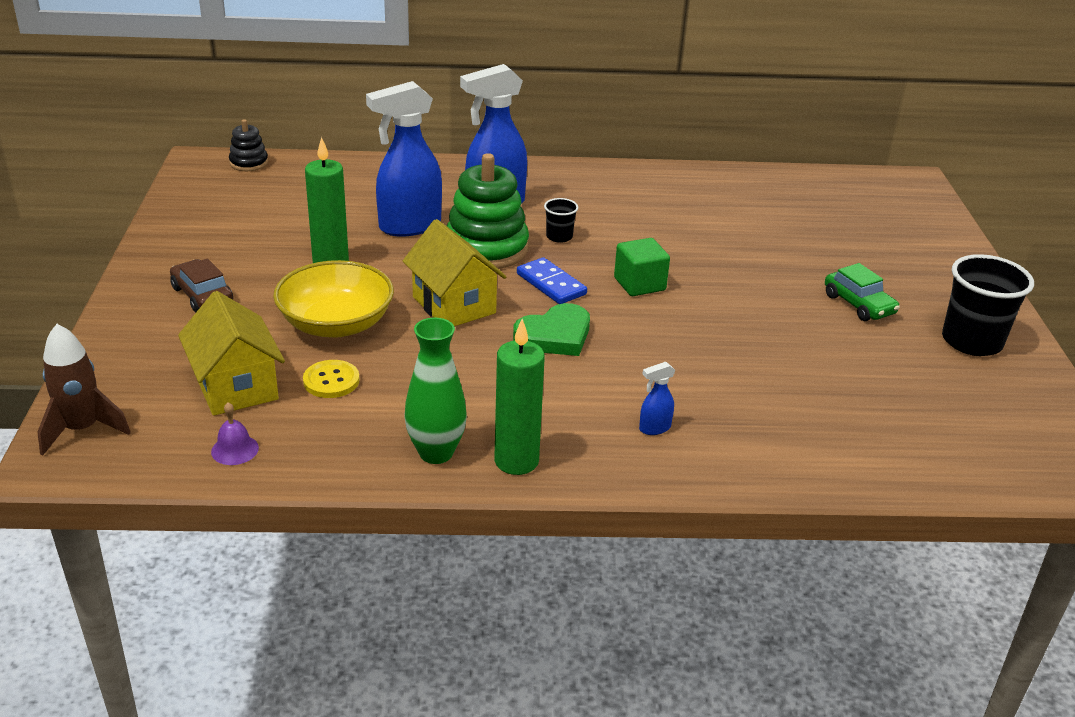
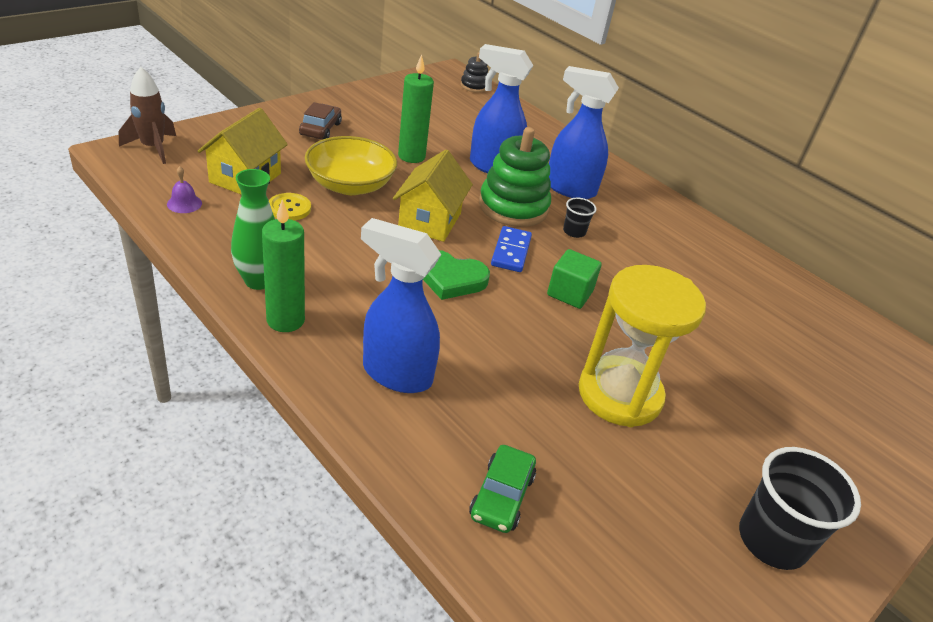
camera: 45 degrees right, 5 degrees up
blue spray bottle [639,362,676,435] -> blue spray bottle [361,218,441,393], size x2.39
green car [825,263,900,321] -> green car moved to [469,445,536,533]
none -> yellow hourglass [579,265,706,427]

